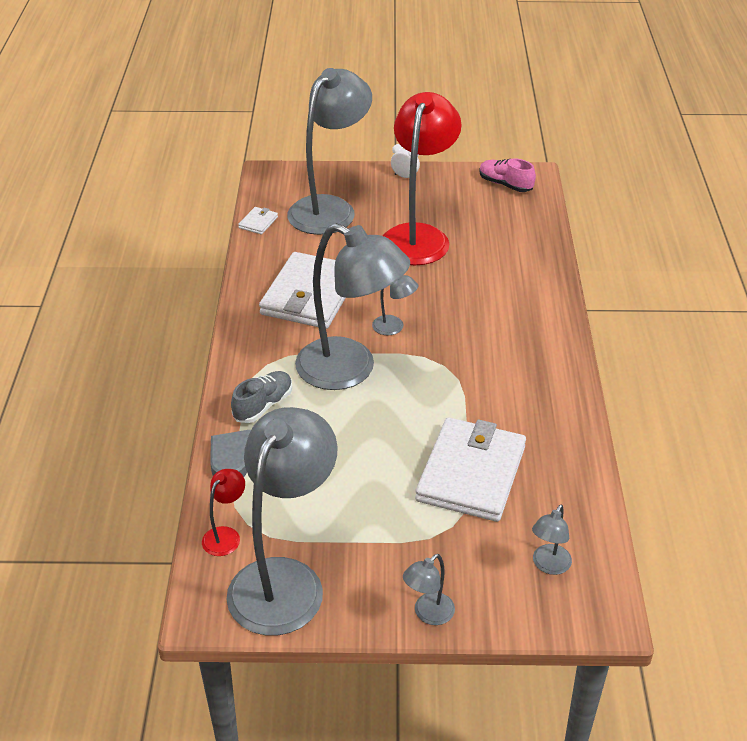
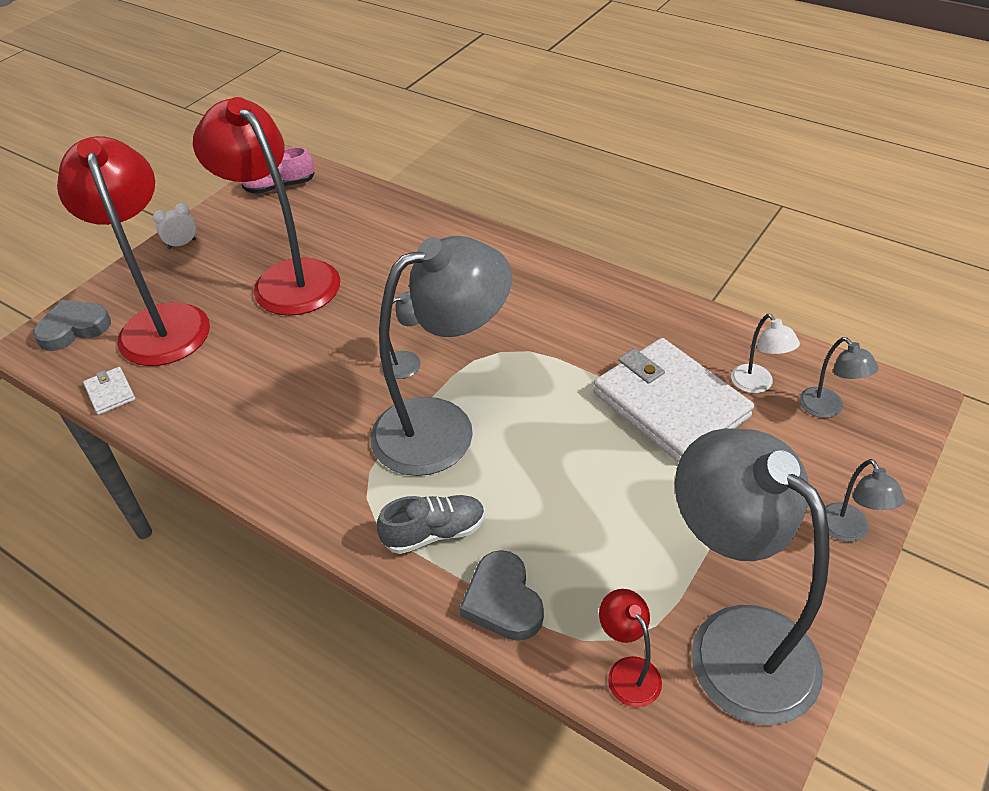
camera: 55 degrees left, 5 degrees up
grey shoe [231,371,292,423] -> grey shoe turned 90 degrees clockwise [377,495,485,554]
white wallet [259,252,345,329] -> none
grey lamp [287,68,372,235] -> red lamp [57,136,210,366]
none -> grey heart [33,300,111,351]
none -> white lamp [731,314,800,393]

